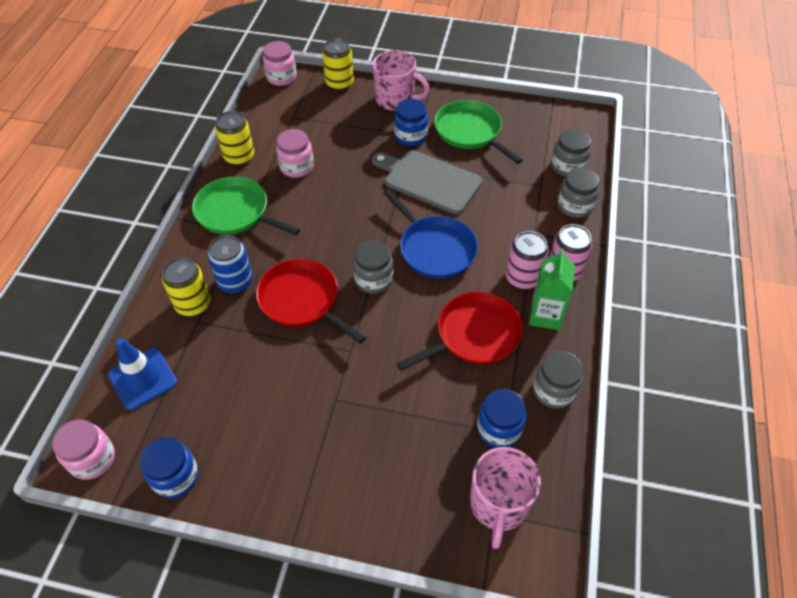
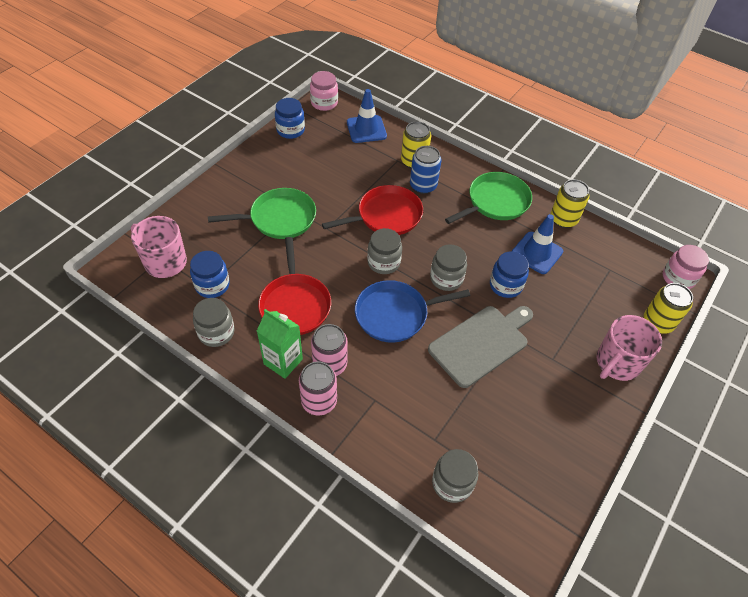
camera: 110 degrees right, 0 degrees up
pink jar [276,129,314,178] -> blue traffic cone [512,214,563,274]
blue jar [394,99,428,146] -> blue jar moved to [490,251,529,298]
green pan [434,100,523,164] -> green pan moved to [208,188,316,239]
grey jar [558,168,599,218] -> grey jar moved to [430,244,467,291]

